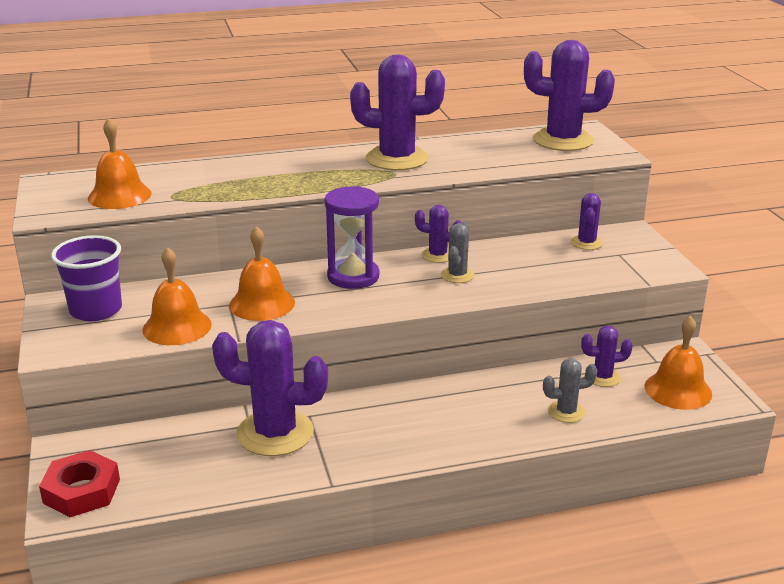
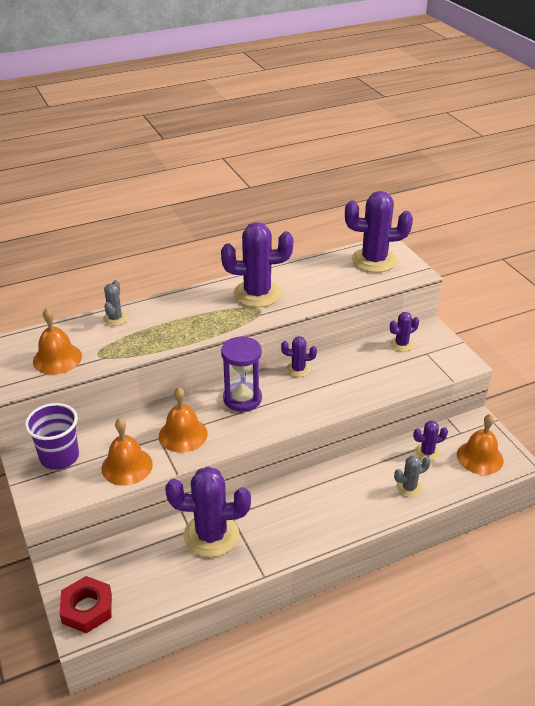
camera: 10 degrees left, 10 degrees up
grey cactus [441,222,475,283] -> grey cactus moved to [103,280,128,326]
purple cactus [571,193,603,250] -> purple cactus turned 60 degrees clockwise [390,312,419,352]

